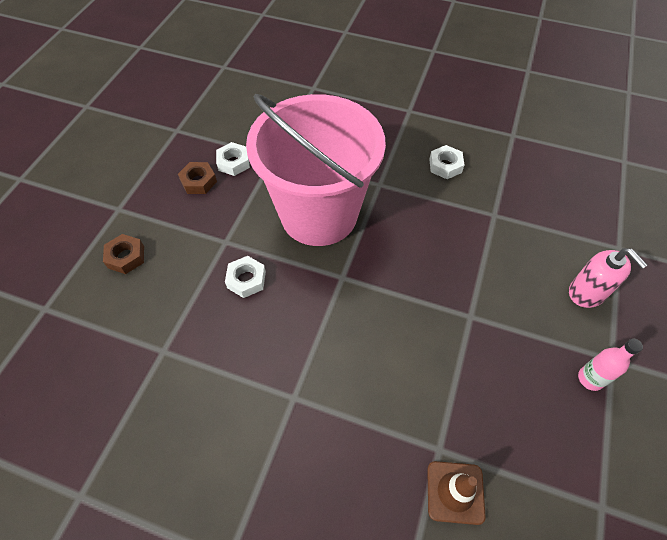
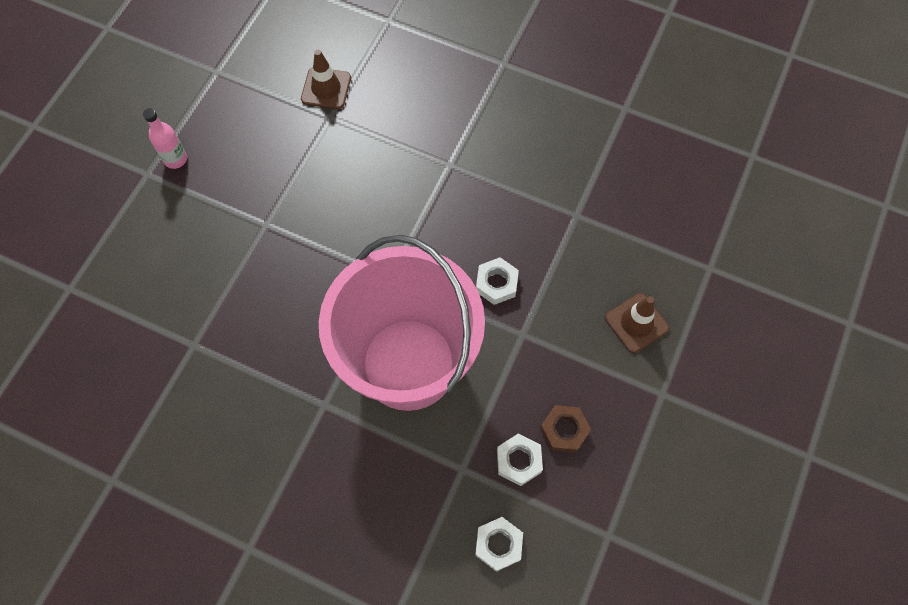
camera: 175 degrees left, 10 degrees up
brown nut [103,234,144,274] -> brown traffic cone [605,293,669,353]
white nut [429,145,464,179] -> white nut moved to [475,517,523,572]
pink soap dispenser [569,248,647,308] -> none

